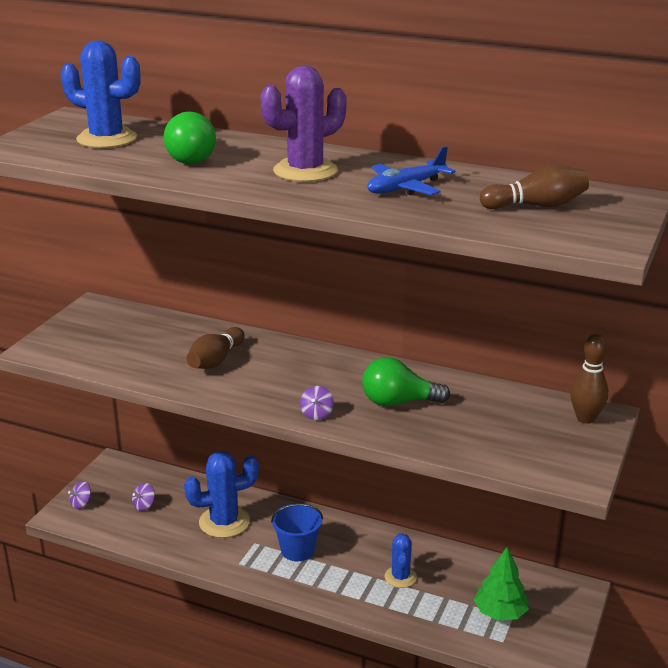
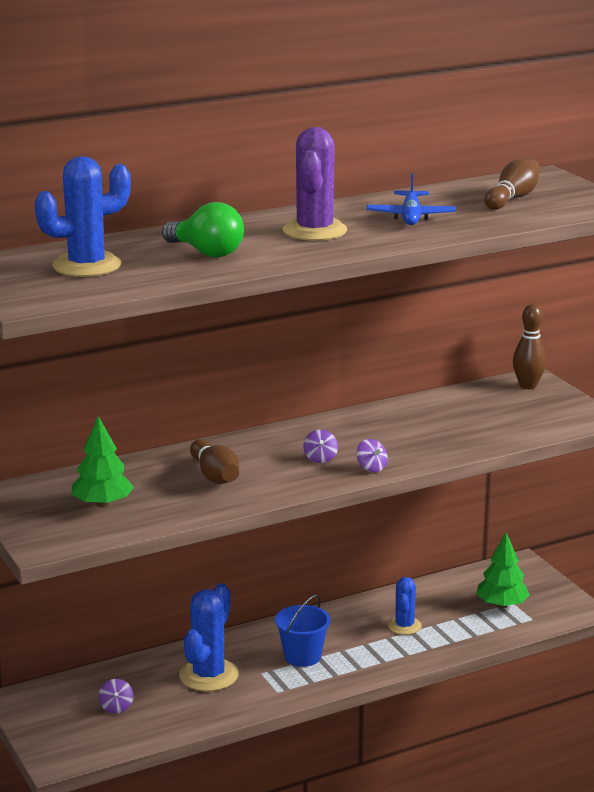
camera: 50 degrees left, 5 degrees down
purple spinning top [68,481,92,509] -> purple spinning top moved to [303,430,338,463]
green light bulb [362,357,450,406] -> none
blue cactus [385,533,417,588] -> blue cactus turned 60 degrees clockwise [388,577,422,635]
none -> green tree [71,416,134,507]

